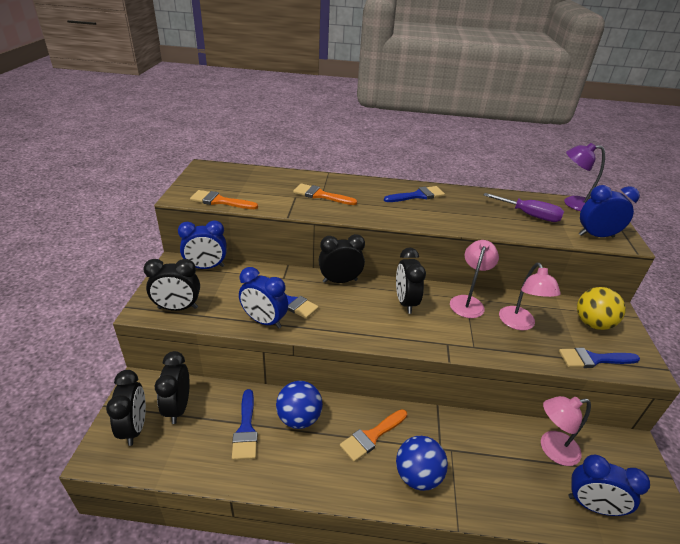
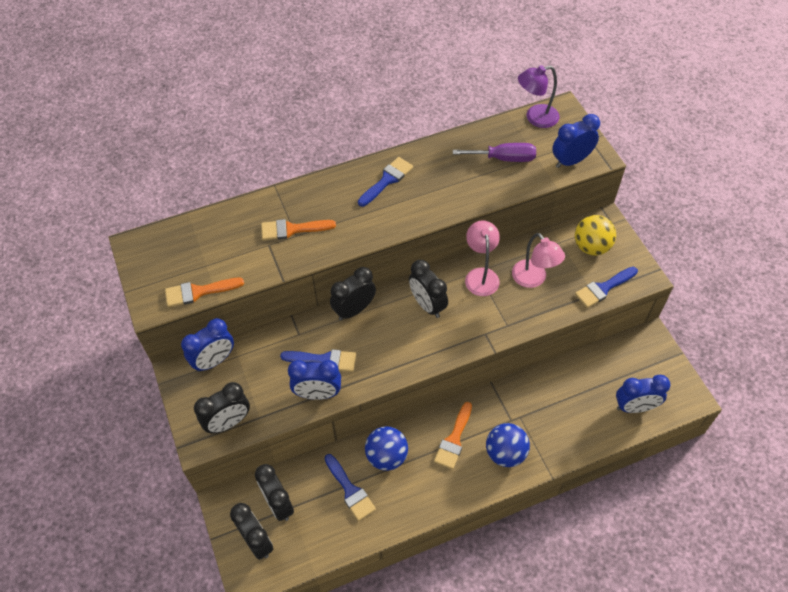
camera: 25 degrees left, 20 degrees up
pink lamp [541,396,591,466] -> none

